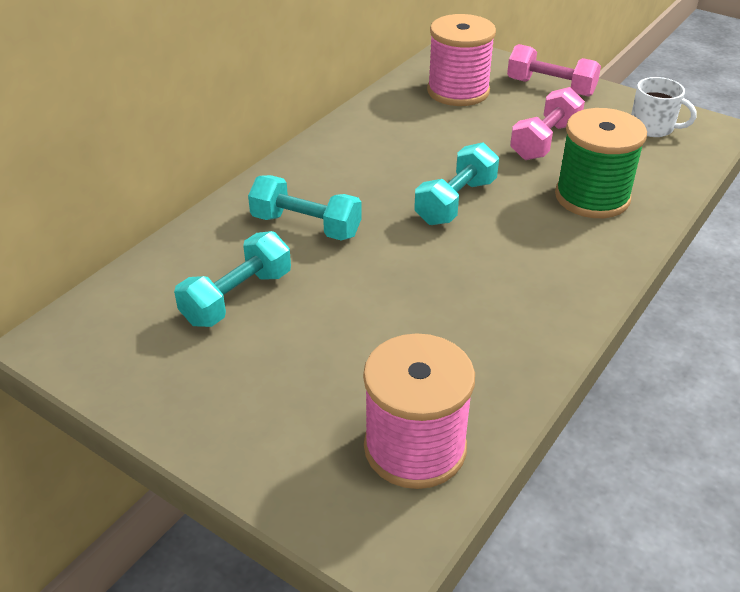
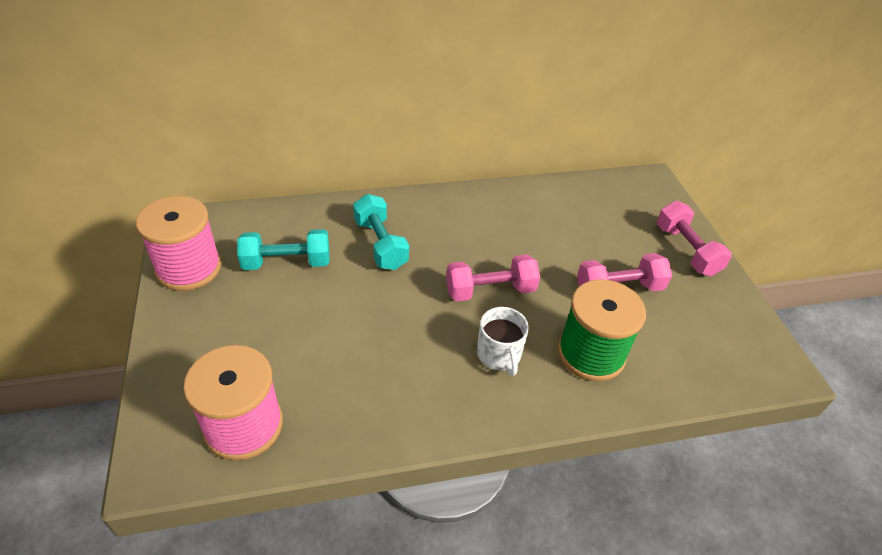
camera: 40 degrees right, 5 degrees up
turquoise dumbbell [414,142,499,225] -> pink dumbbell [446,254,540,301]
pink spool [427,14,496,106] -> pink spool moved to [136,196,222,291]
white mug [631,77,697,137] -> white mug moved to [477,307,529,376]

